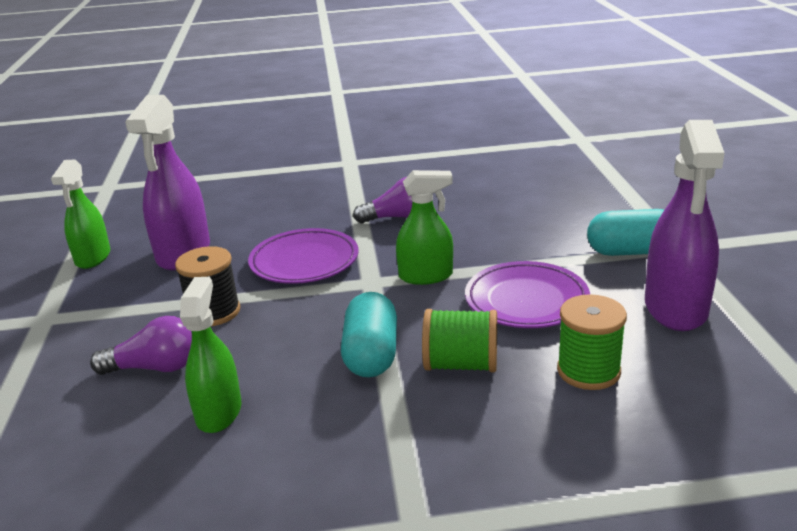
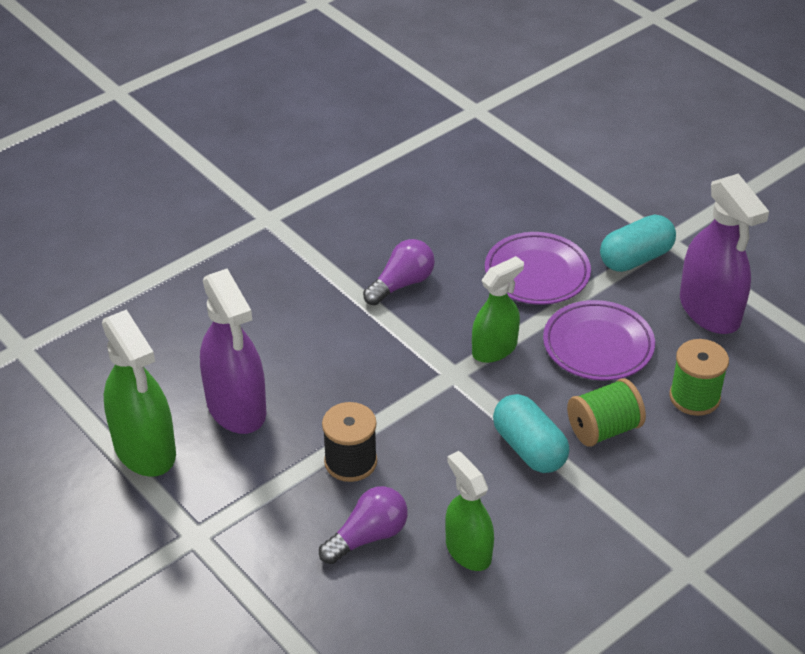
camera: 35 degrees left, 15 degrees up
green spray bottle [51,160,110,269] -> green spray bottle [102,309,176,477], size x1.55
purple plate [248,228,359,284] -> purple plate moved to [485,232,591,305]

